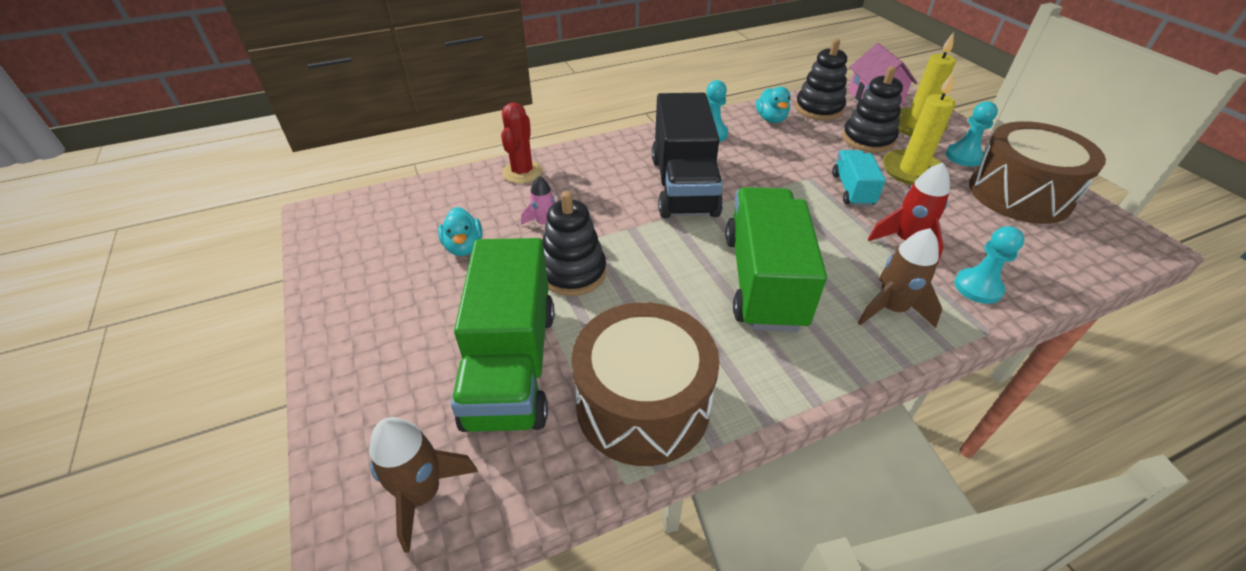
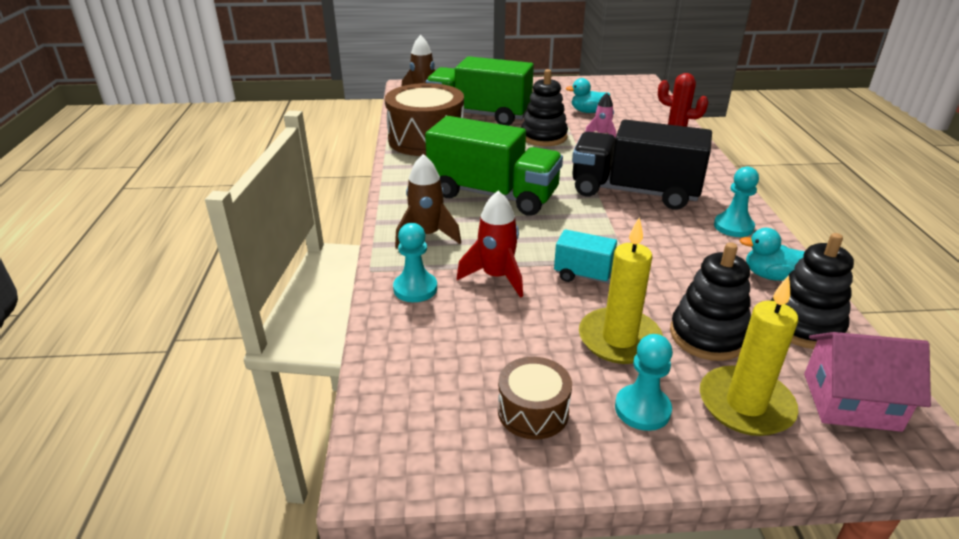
camera: 110 degrees right, 10 degrees down
brown drum [969,121,1106,224] -> brown drum [498,357,572,440], size x0.51

